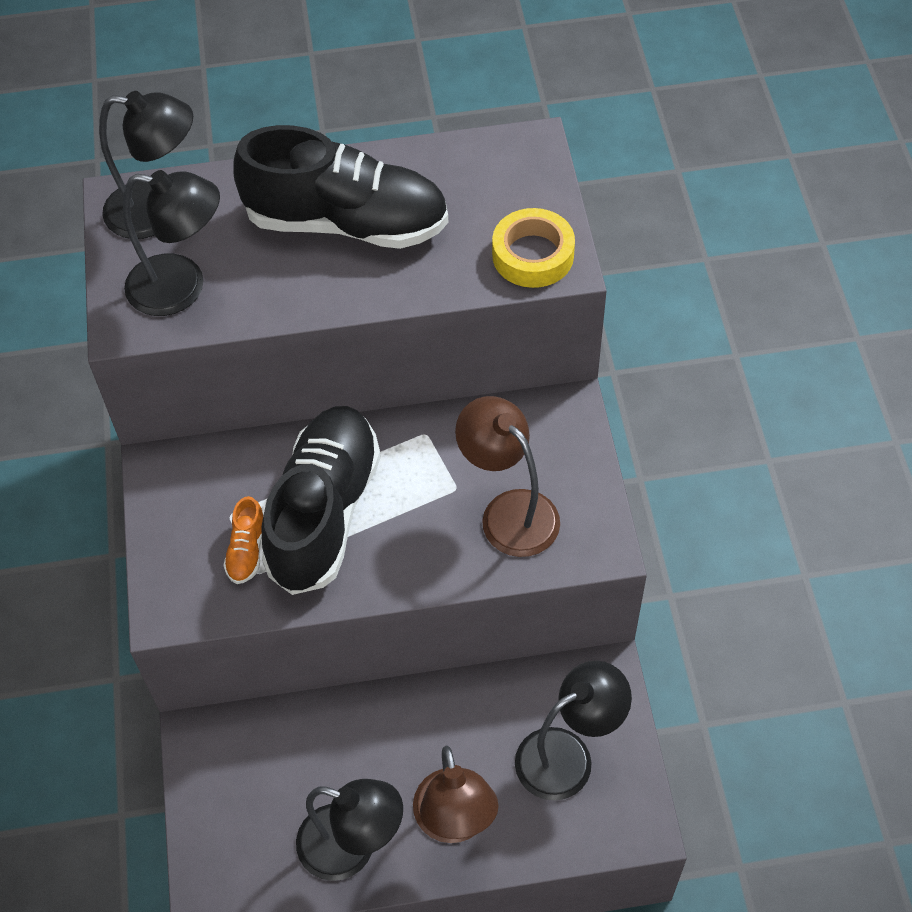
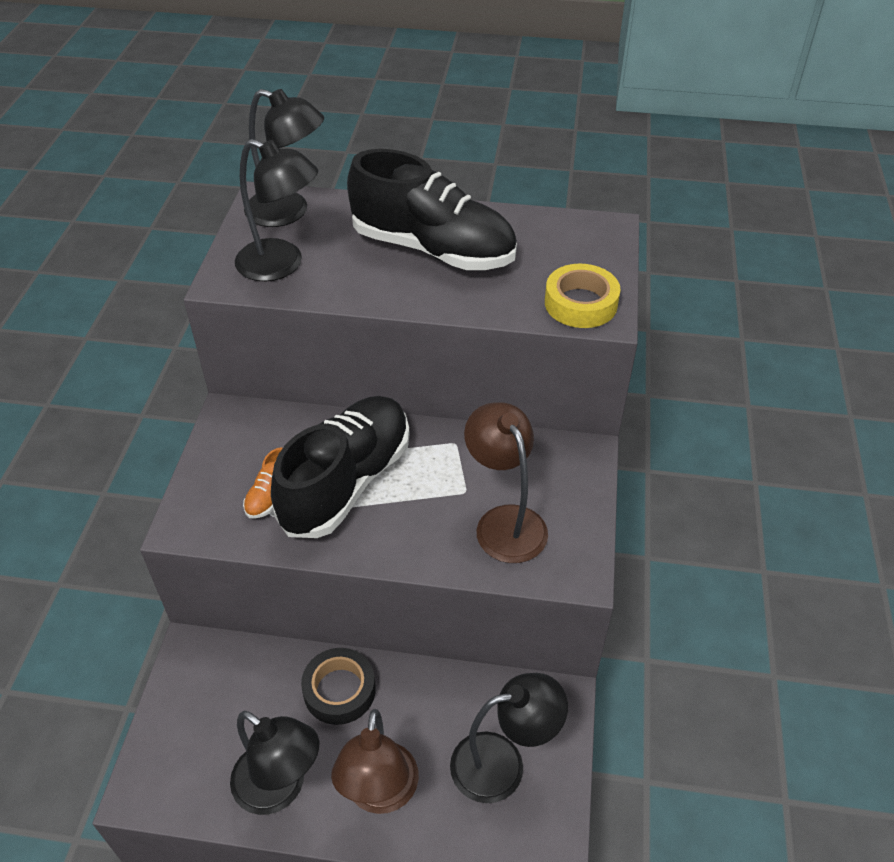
camera: 15 degrees right, 10 degrees down
none -> black tape [301,648,376,725]

